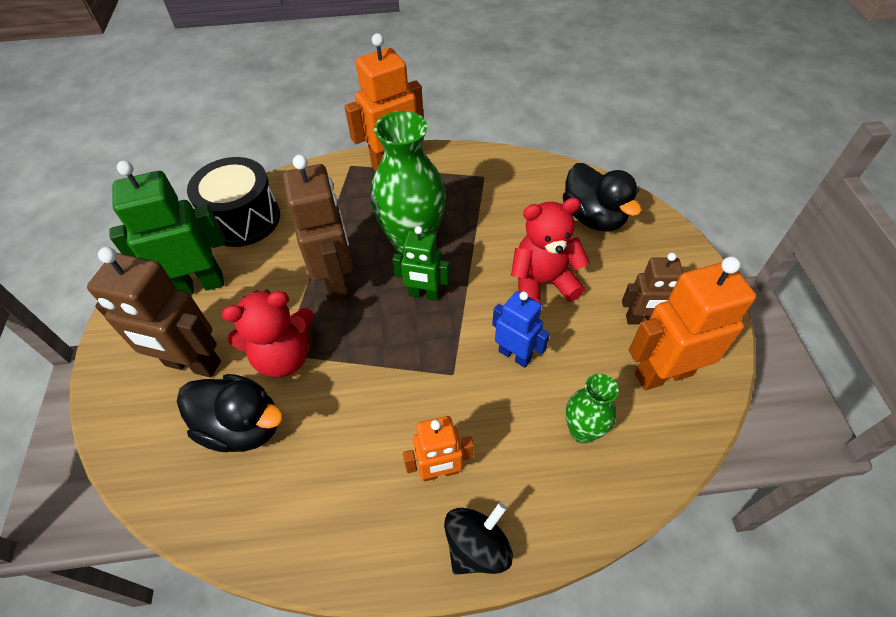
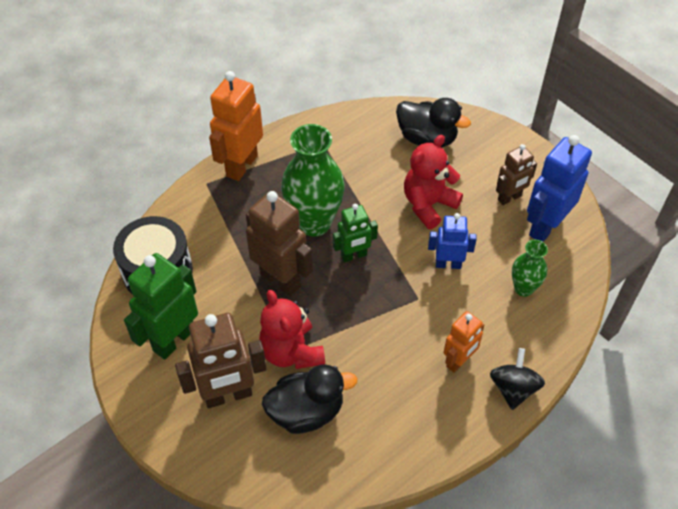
camera: 35 degrees left, 0 degrees up
red teddy bear [222,290,314,378] -> red teddy bear turned 120 degrees clockwise [259,290,325,369]
orange robot [629,256,756,390] -> blue robot [527,135,592,242]

